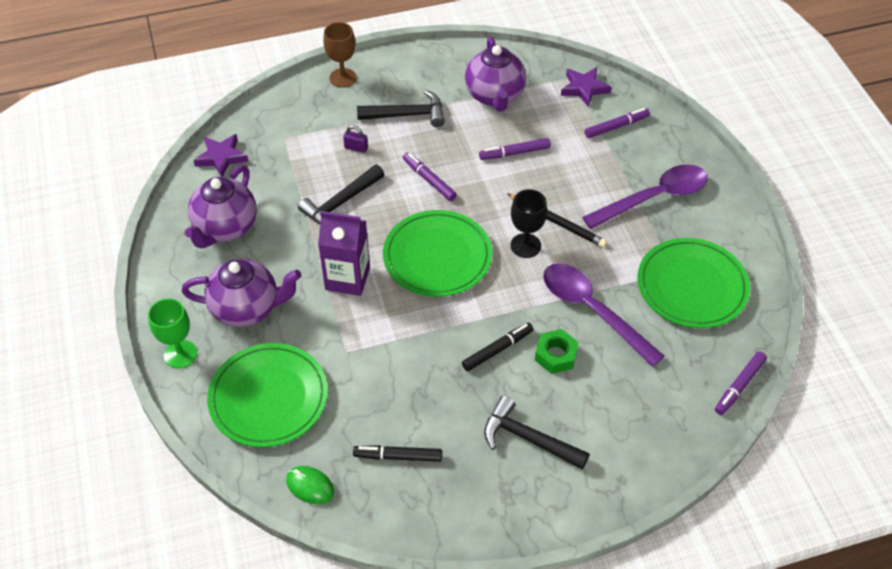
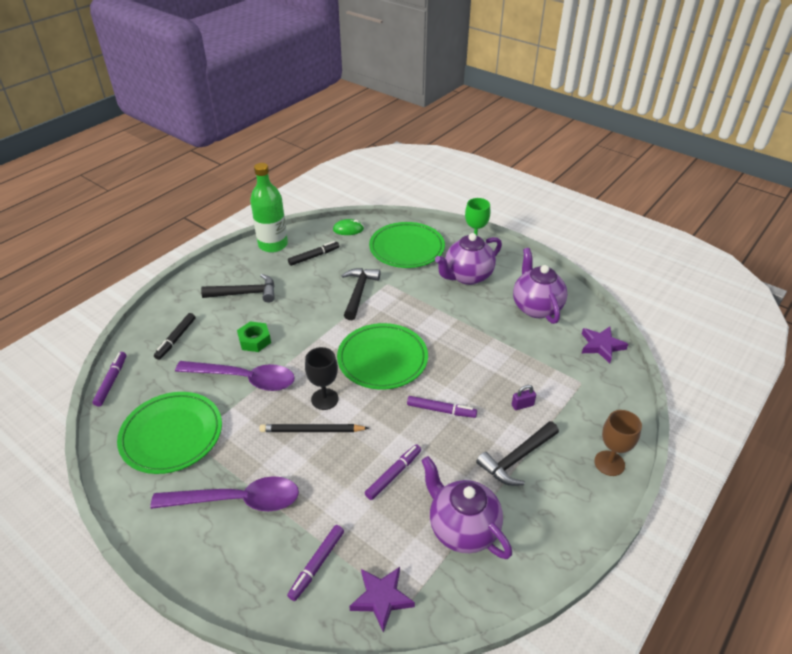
camera: 145 degrees right, 10 degrees down
black hammer [298,164,385,224] -> black hammer moved to [341,268,380,320]
purple carton [318,211,370,296] -> none
black marker [462,323,533,371] -> black marker moved to [154,313,195,360]
purple spoon [582,164,708,229] -> purple spoon turned 120 degrees counterclockwise [150,476,299,511]
none -> green bottle [250,163,288,253]

